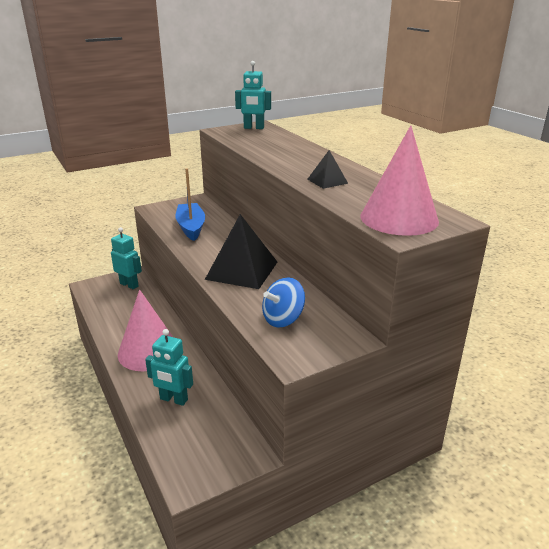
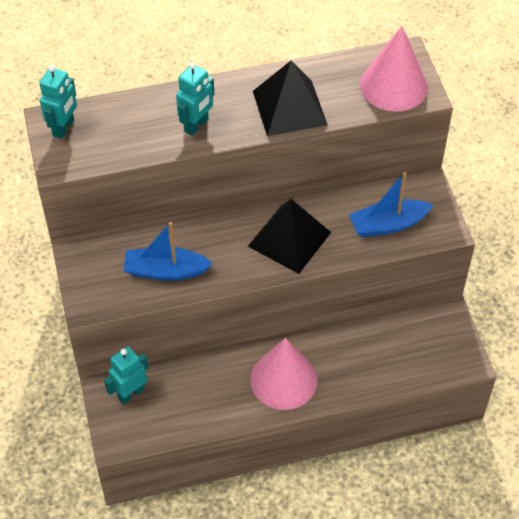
camera: 75 degrees left, 25 degrees up
turquoise robot [145,329,193,406] -> turquoise robot moved to [176,62,214,136]
blue spinning top [262,277,305,328] -> blue boat [349,172,433,237]
black pyramid [307,150,348,189] -> black pyramid [253,60,328,136], size x1.99

